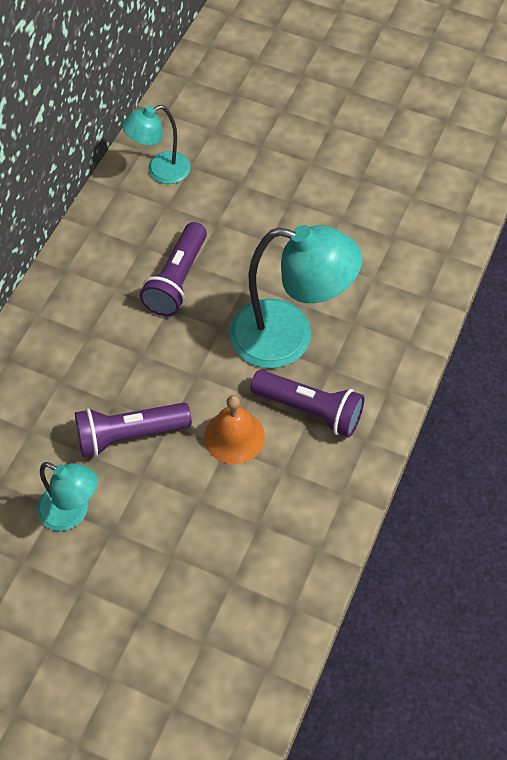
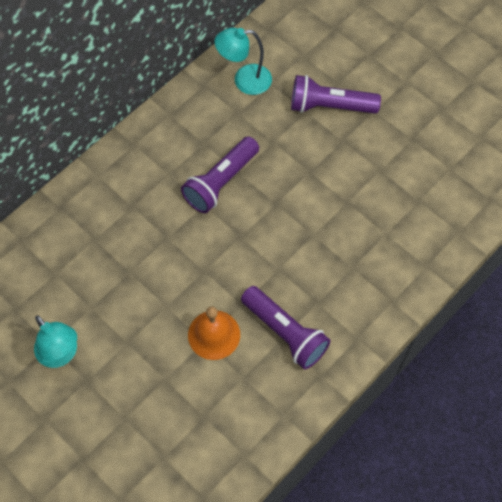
camera: 20 degrees right, 5 degrees up
purple flashlight [75,403,192,457] -> purple flashlight moved to [291,75,381,114]
turquoise lamp [229,225,362,368] -> none

